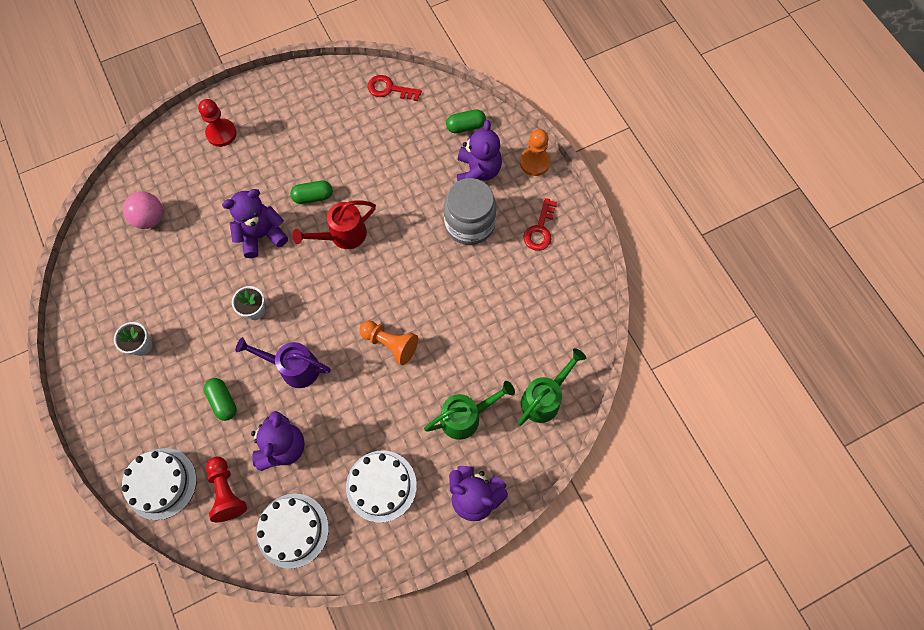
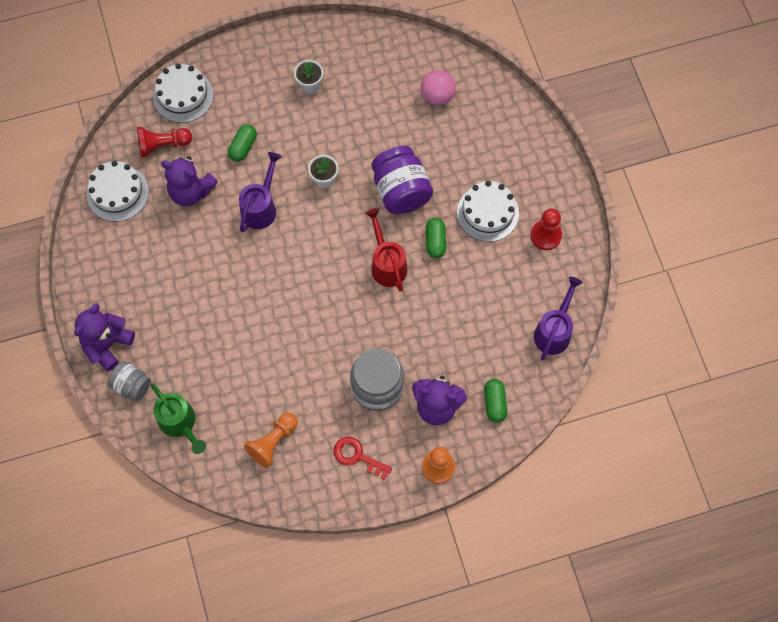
camera: 100 degrees right, 0 degrees up
red pawn [198,99,237,147] -> red pawn moved to [530,208,562,250]
green capsule [204,378,237,421] -> green capsule turned 45 degrees counterclockwise [228,124,257,162]
purple teddy bear [222,189,288,258] -> purple jar [372,146,433,214]
white cake [346,450,417,523] -> white cake moved to [457,181,519,242]
orange pawn [359,321,418,365] -> orange pawn moved to [244,413,298,468]
red key [368,75,422,101] -> purple watering can [534,277,583,360]
green watering can [424,381,515,440] -> none
none -> grey jar [108,361,151,402]

